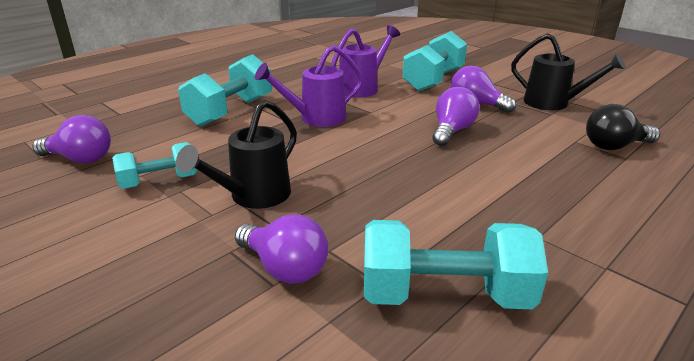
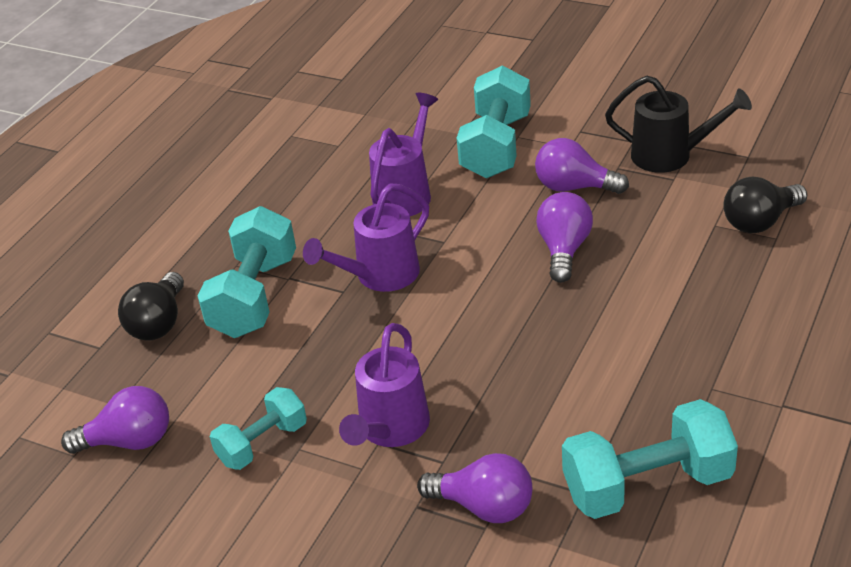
camera: 15 degrees left, 10 degrees up
black watering can [176,100,297,209] -> purple watering can [339,323,430,447]
none -> black light bulb [118,272,184,341]

